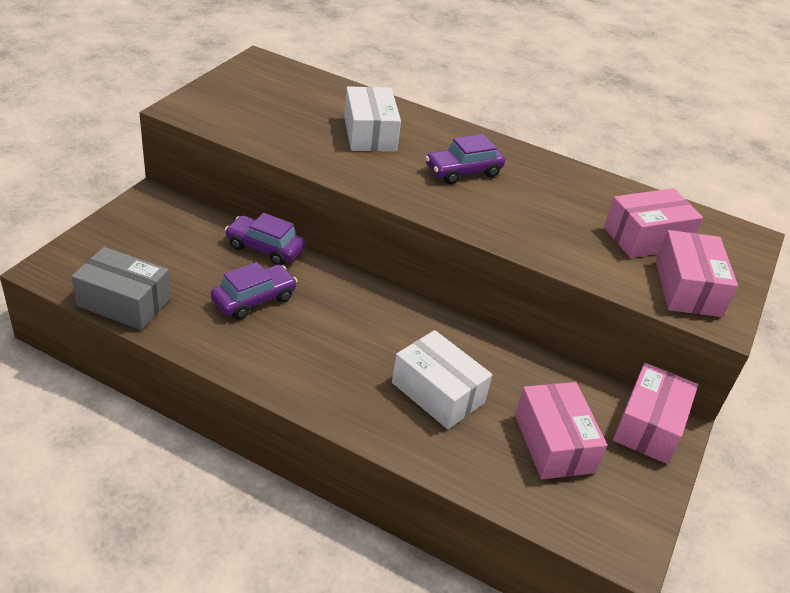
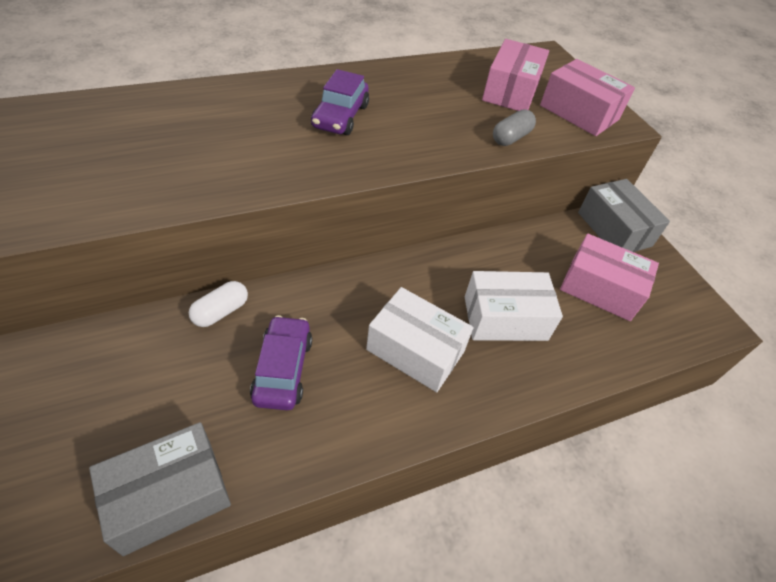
camera: 50 degrees left, 10 degrees up
purple car [225,213,305,265] -> white capsule [189,281,248,327]
white box [344,86,401,152] -> white box moved to [366,287,474,392]
pink box [613,363,698,464] -> grey box [578,179,670,252]
none -> grey capsule [493,109,536,146]

